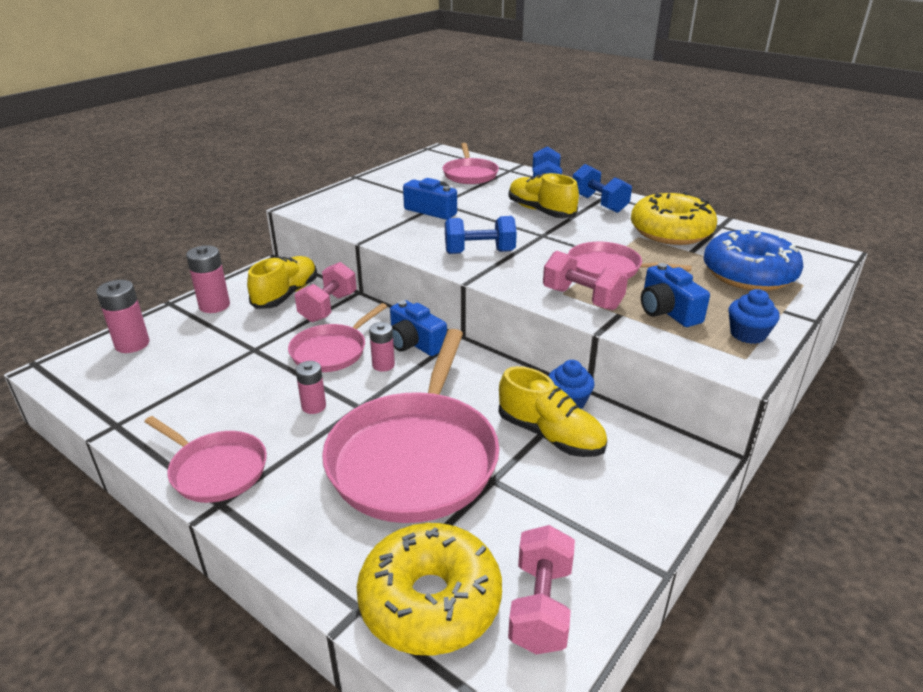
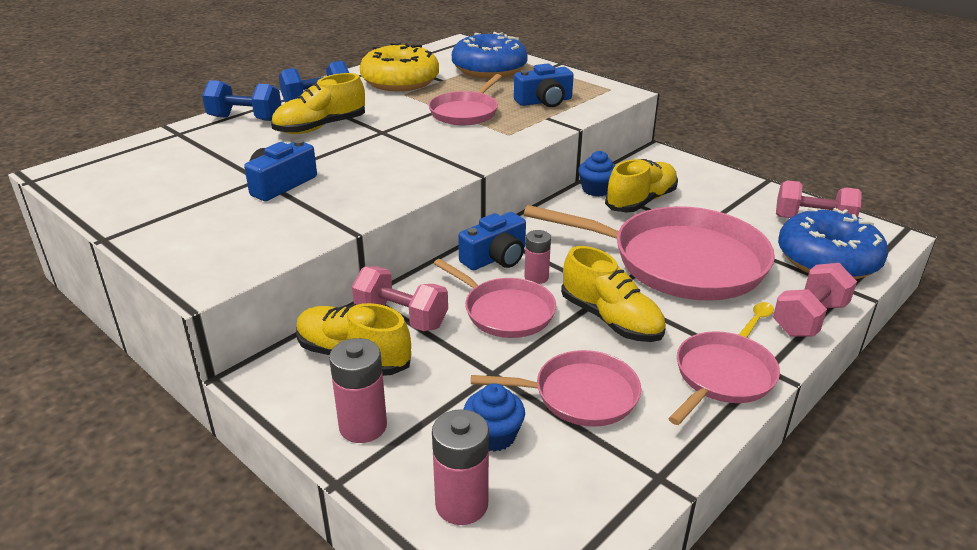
camera: 85 degrees left, 0 degrees up
pink battery [296,361,326,414] -> yellow shoe [561,246,666,342]
yellow donut [357,523,502,656] -> blue donut [778,207,888,279]
pink pan [443,143,499,184] -> pink pan moved to [471,350,641,427]
blue dumbbell [445,216,517,254] -> none
pink dumbbell [543,251,628,310] -> pink dumbbell moved to [773,263,857,337]
blue cupcake [729,289,780,344] -> blue cupcake moved to [463,383,525,452]
none -> yellow spoon [739,302,774,337]

